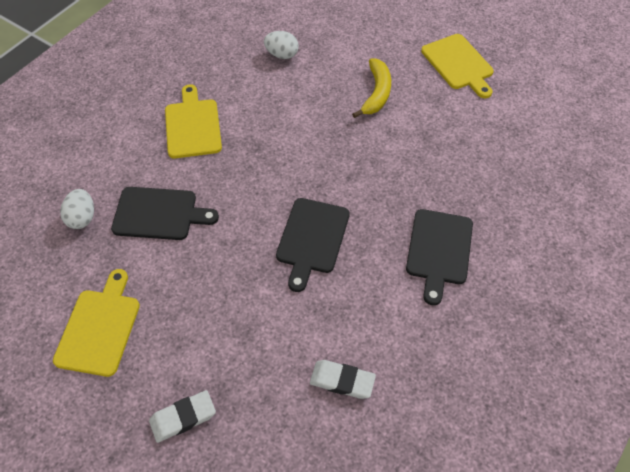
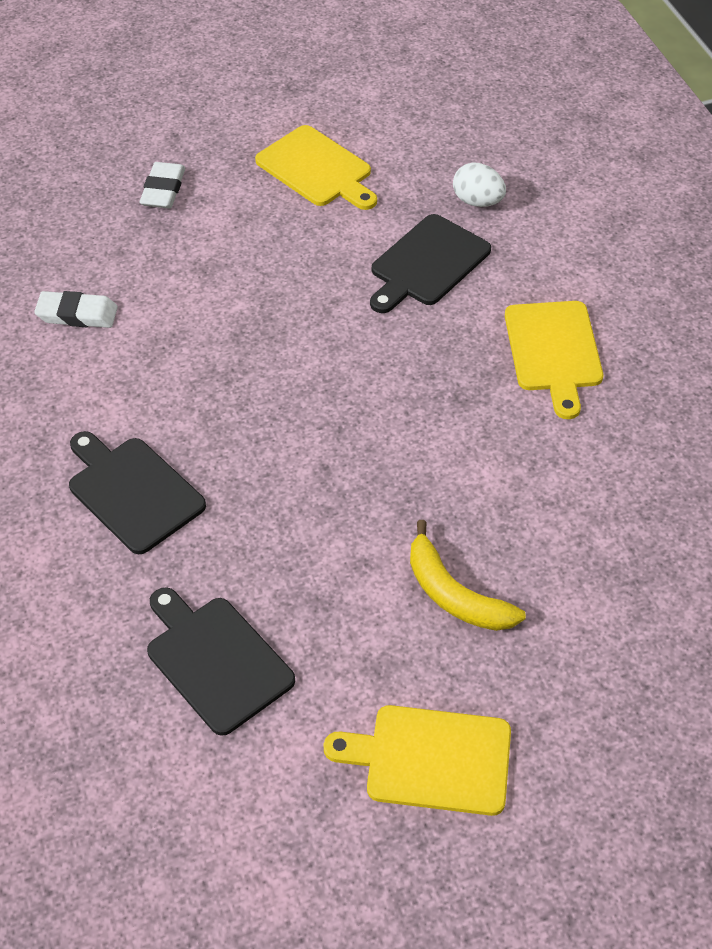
camera: 125 degrees right, 5 degrees down
yellow cutting board [165,85,222,158] -> yellow cutting board turned 60 degrees clockwise [505,301,603,419]
white egg [264,31,299,59] -> none
black cutting board [276,198,350,292] -> black cutting board moved to [147,587,295,736]
white eraser [310,360,376,399] -> white eraser turned 45 degrees clockwise [34,291,118,328]

